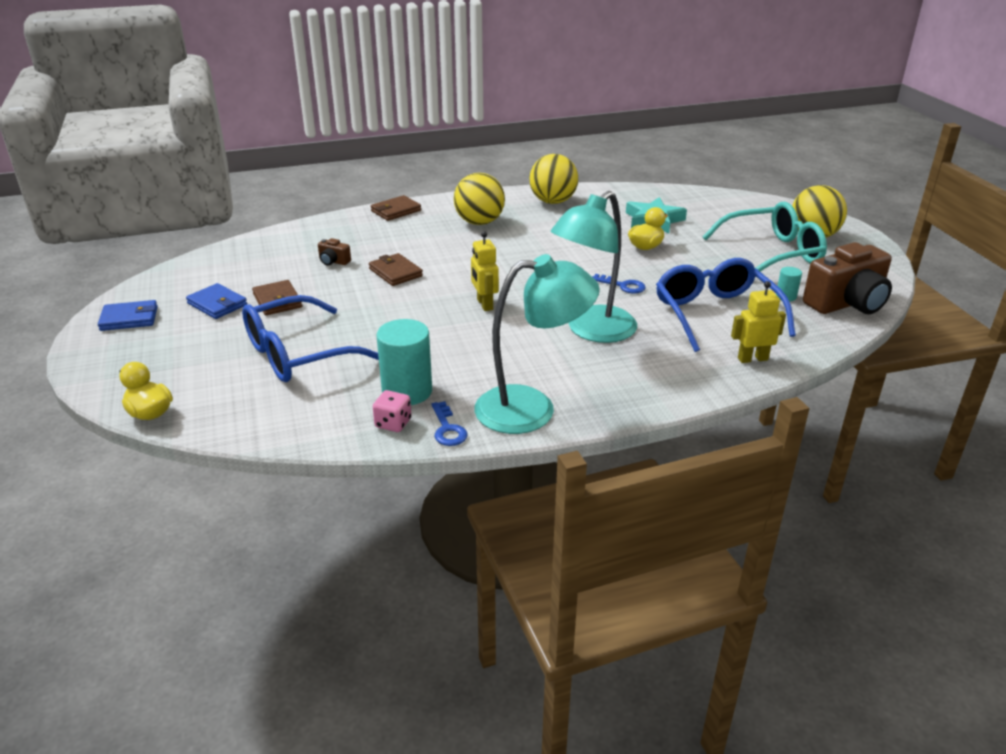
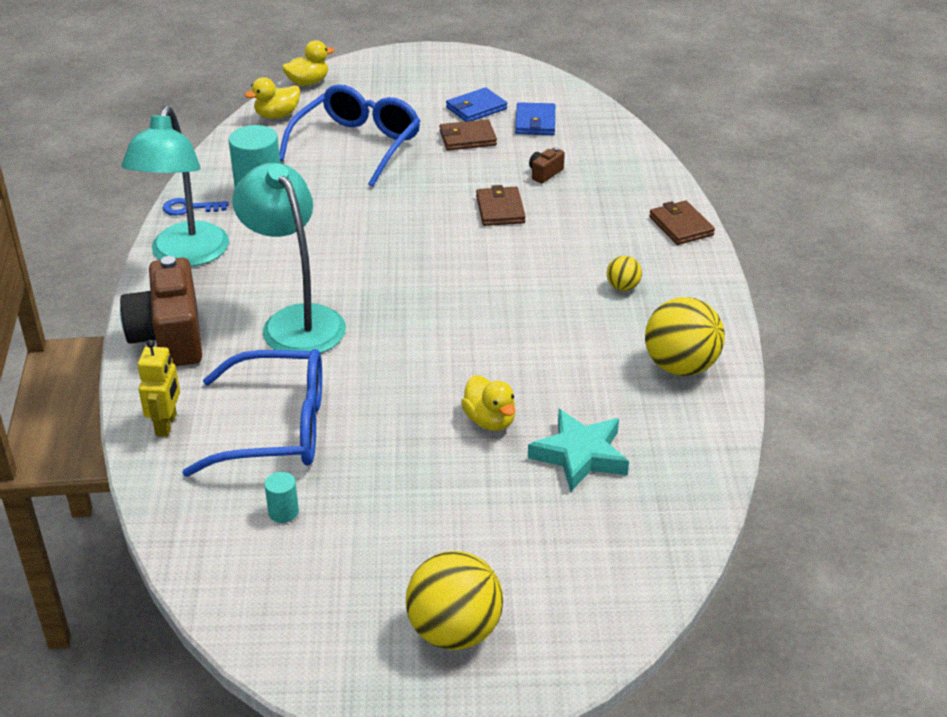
camera: 105 degrees right, 5 degrees up
blue wallet [98,300,158,331] -> blue wallet moved to [515,102,555,135]
blue glasses [242,295,379,382] -> blue glasses turned 45 degrees clockwise [279,84,420,187]
brown wallet [369,253,423,286] -> brown wallet turned 75 degrees counterclockwise [476,185,526,226]
pink dice [373,390,411,432] -> none
yellow ball [454,173,505,225] -> yellow ball [607,256,642,291], size x0.48
yellow robot [471,231,499,311] -> none
blue key [592,274,646,294] -> none
turquoise glasses [703,202,827,272] -> none
brown camera [803,242,892,314] -> brown camera moved to [120,256,202,366]
none -> yellow duck [245,77,300,119]

